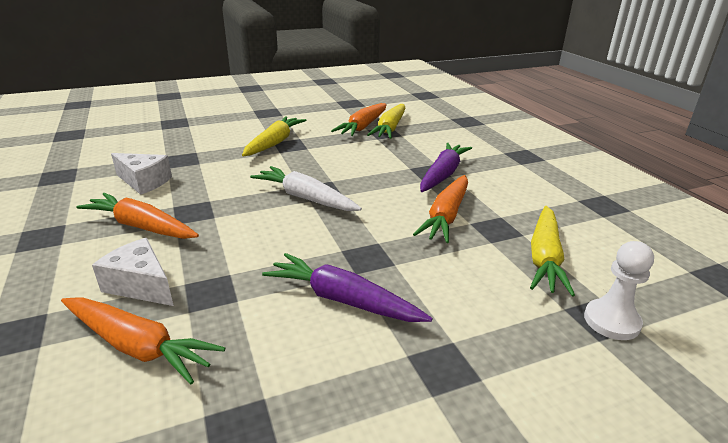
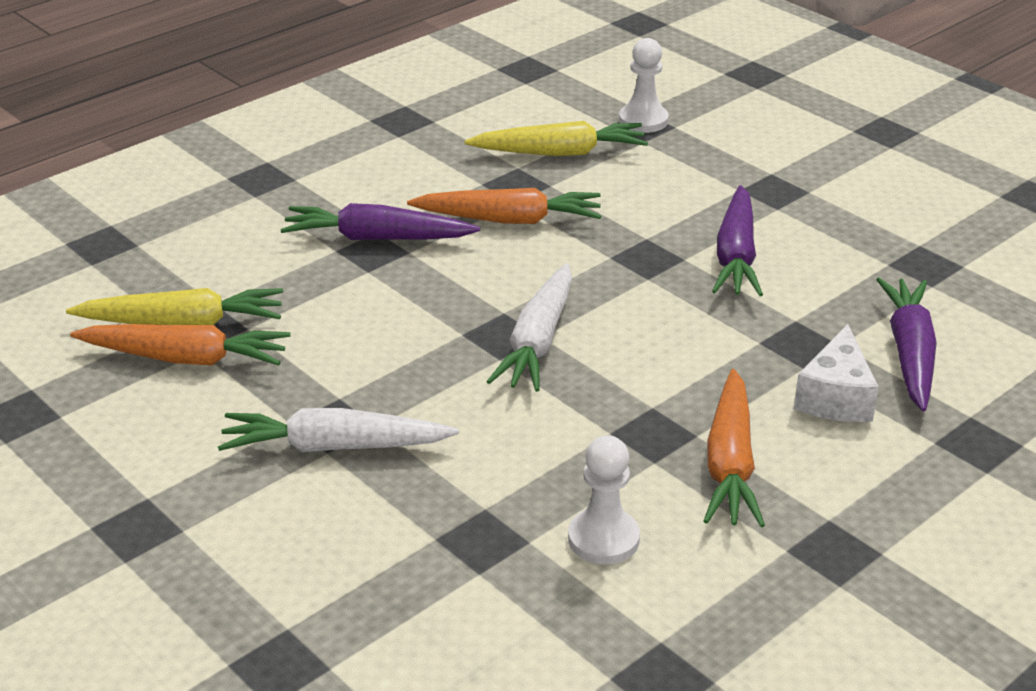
camera: 110 degrees left, 5 degrees up
orange carrot [61,297,225,384] -> purple carrot [876,277,937,411]
white cheese [111,153,172,195] -> white pawn [568,435,640,564]
yellow carrot [242,116,307,156] -> white carrot [218,408,459,452]

